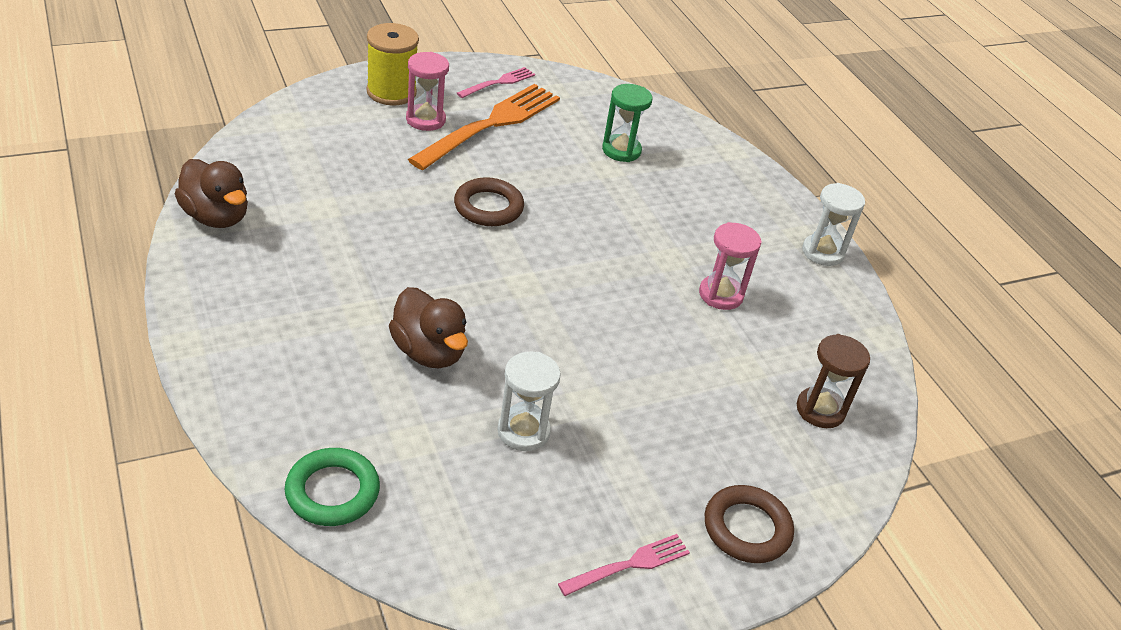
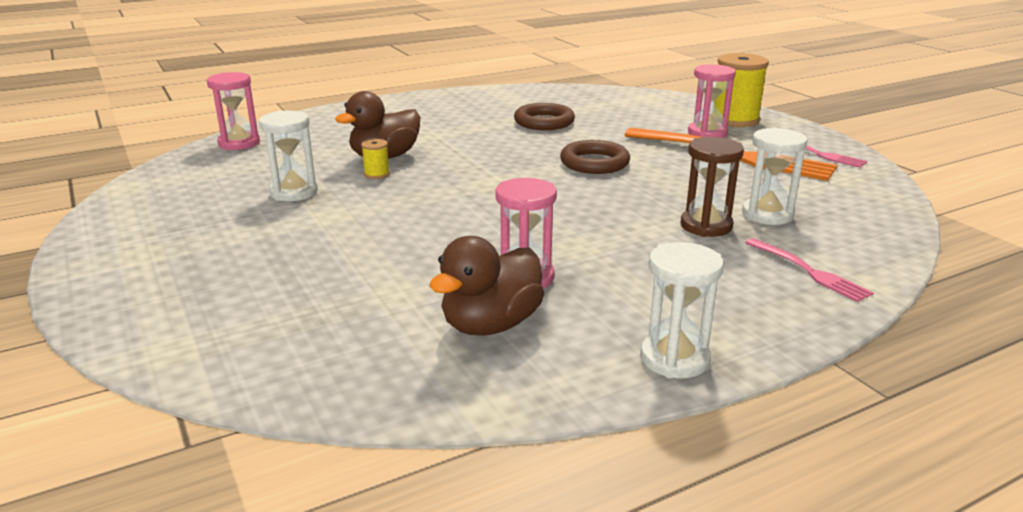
camera: 90 degrees right, 15 degrees down
brown duck [175,159,248,228] -> brown duck moved to [429,236,544,336]
green ring [285,448,380,526] -> pink hourglass [207,72,260,150]
pink fork [558,534,690,596] -> pink fork moved to [745,238,874,302]
green hourglass [602,84,652,162] -> white hourglass [742,127,808,225]
brown ring [705,485,794,563] -> brown ring moved to [514,103,575,130]
brown hourglass [797,334,870,428] -> brown hourglass moved to [681,137,744,237]
none -> yellow spool [361,139,390,179]

